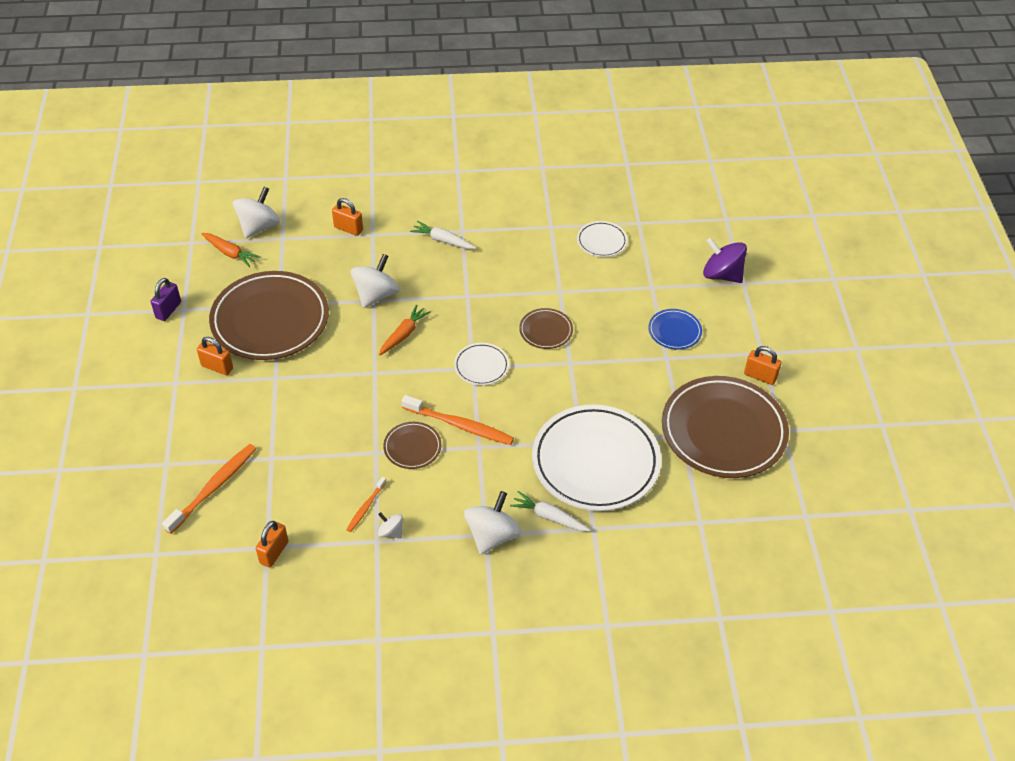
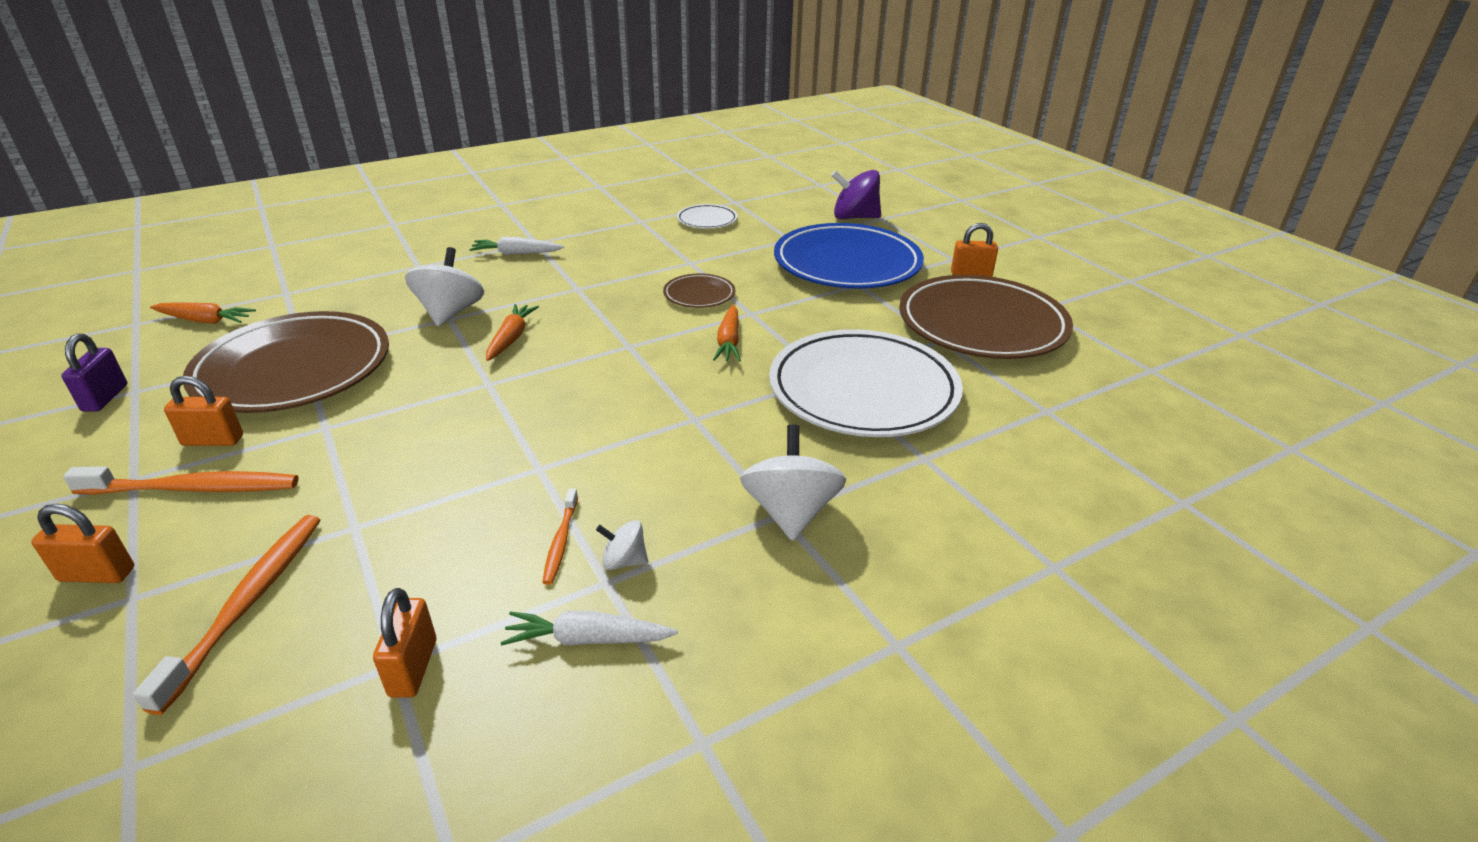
camera: 25 degrees left, 15 degrees down
white spinning top [233,187,280,238] -> none
orange padlock [332,198,363,236] -> orange padlock moved to [31,504,134,583]
brown plate [383,422,441,469] -> none
orange toothbrush [402,395,514,445] -> orange toothbrush moved to [63,466,299,495]
white plate [454,343,509,386] -> none
white carrot [510,491,590,531] -> white carrot moved to [500,611,678,646]
blue plate [648,309,702,350] -> blue plate [774,223,924,289], size x2.21
none -> orange carrot [713,305,741,362]

